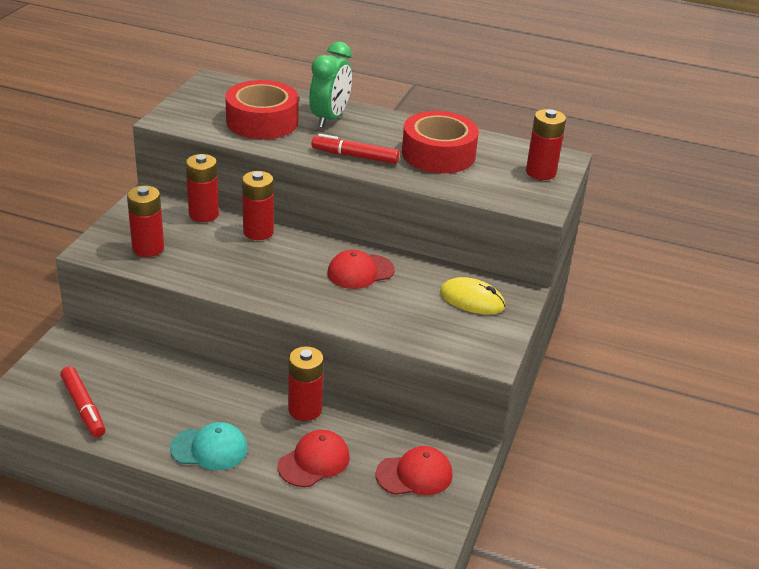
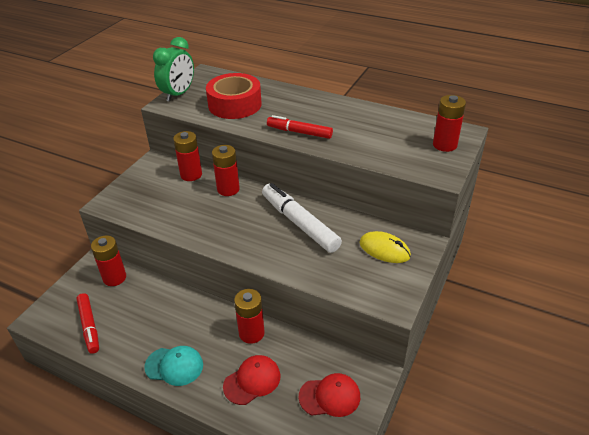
camera: 10 degrees right, 5 degrees up
red battery [127,186,164,257] -> red battery moved to [91,236,126,286]
green clock [309,42,352,128] -> green clock moved to [153,37,194,102]
red cap [327,250,395,289] -> white marker [262,183,342,253]
red tape [402,111,479,173] -> none

